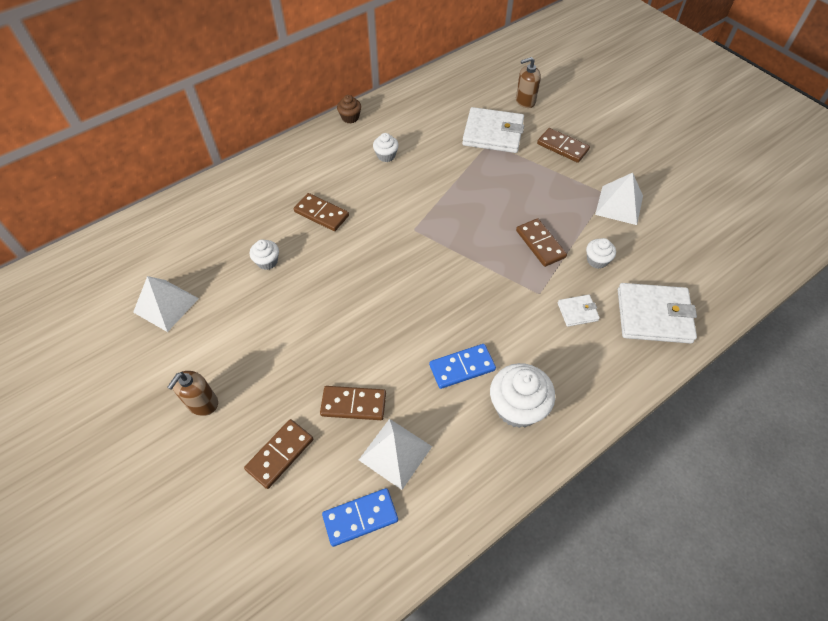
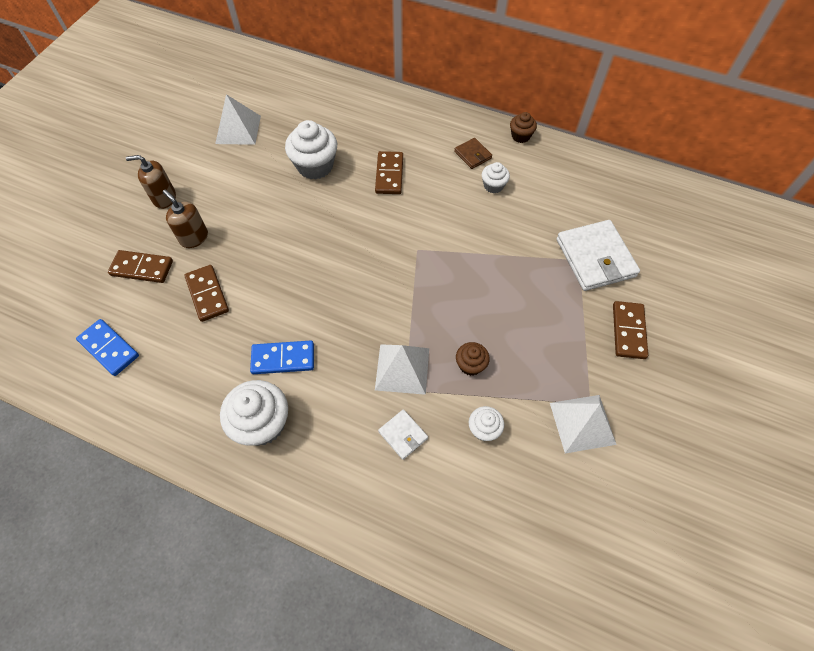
camera: 60 degrees right, 5 degrees up
white cupcake [250,240,279,270] -> white cupcake [285,120,337,180], size x1.85
white pyramid [359,419,432,490] -> white pyramid moved to [375,344,429,395]
blue domino [429,344,496,389] -> blue domino turned 45 degrees counterclockwise [250,340,314,374]
brown soap dispenser [516,57,541,108] -> brown soap dispenser moved to [163,190,208,248]
brown domino [516,218,567,267] -> brown cupcake [456,342,490,376]
white wallet [618,283,697,344] -> none
none -> brown wallet [454,138,492,169]

